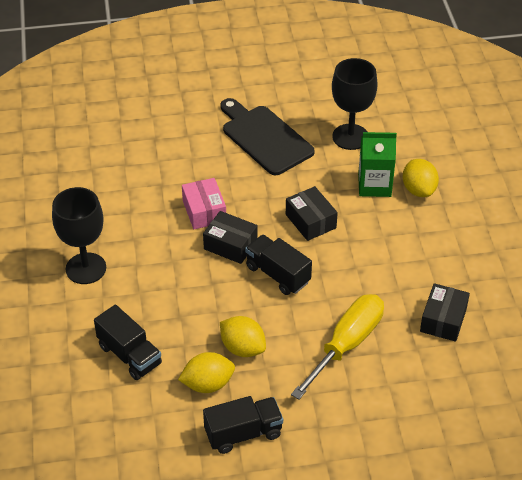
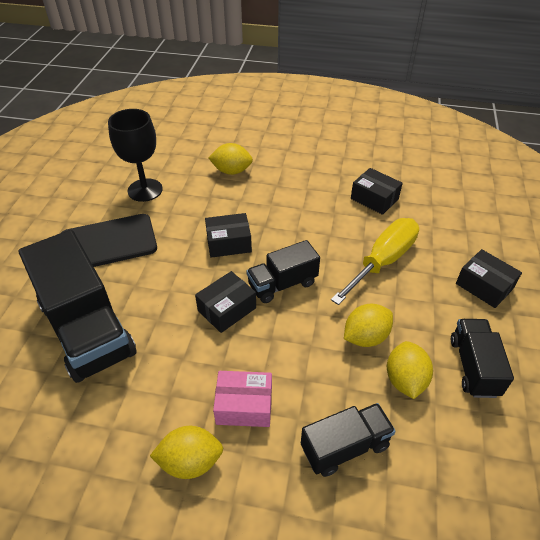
camera: 70 degrees left, 0 degrees up
black goblet [52,187,106,284] -> yellow lemon [150,426,223,479]
pink box [182,178,226,229] -> pink box moved to [213,371,272,427]
yellow screwdriver [291,294,384,400] -> yellow screwdriver turned 75 degrees clockwise [331,218,419,305]
green carton [358,132,397,197] -> none
none -> black truck [19,230,137,383]
none -> black box [456,249,522,308]

